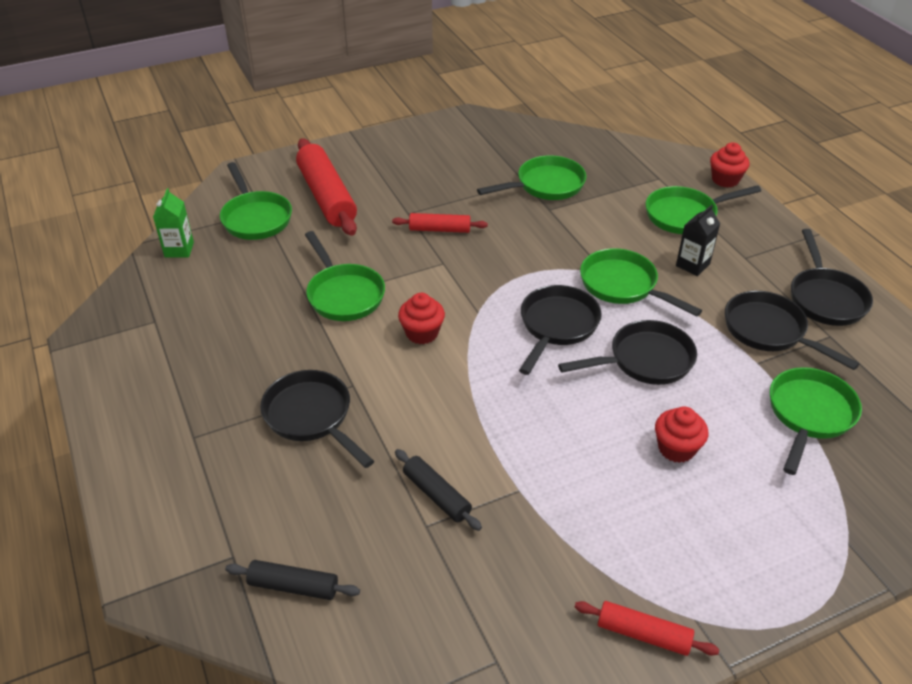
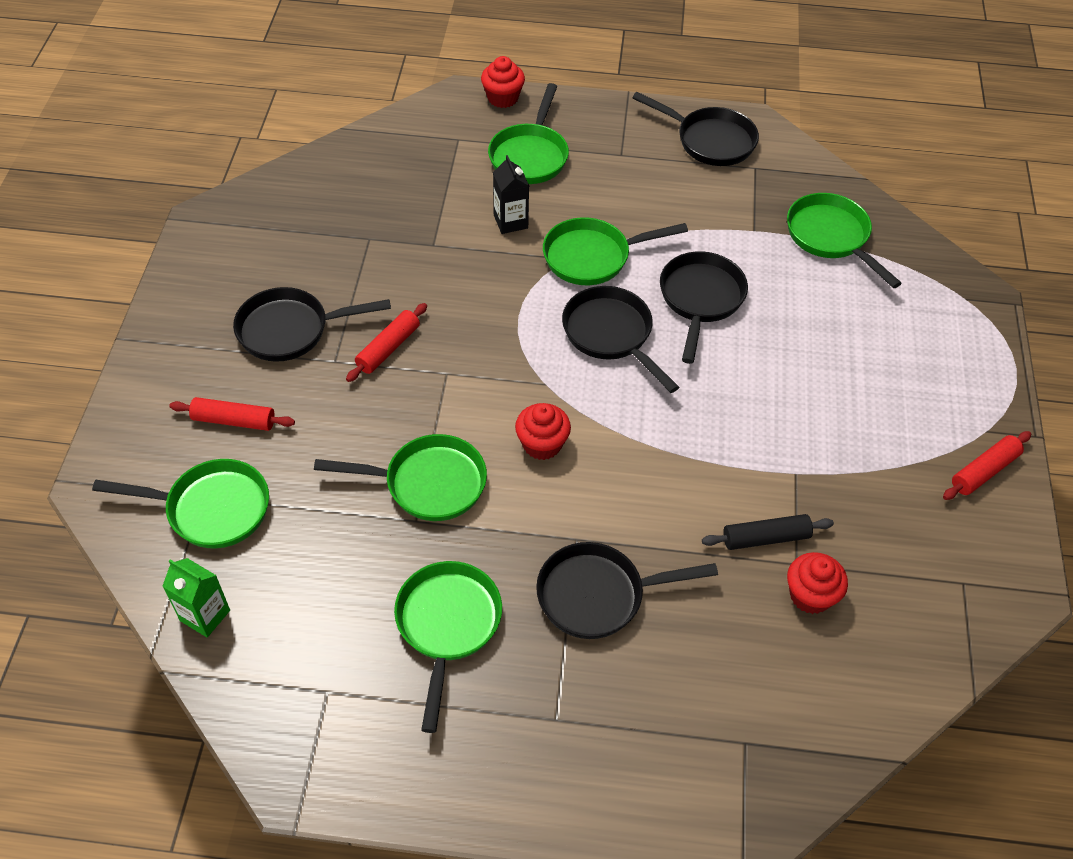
camera: 60 degrees left, 10 degrees up
black rolling pin [225,560,360,600] -> none
red rolling pin [296,138,357,236] -> red rolling pin [169,397,295,431], size x0.53
green pan [477,155,586,200] -> green pan moved to [394,561,502,733]
red cupcake [655,406,708,463] -> red cupcake moved to [787,552,848,614]
black carton [676,205,720,276] -> black carton moved to [493,155,529,234]
black pan [725,291,860,370] -> black pan moved to [233,287,391,362]

